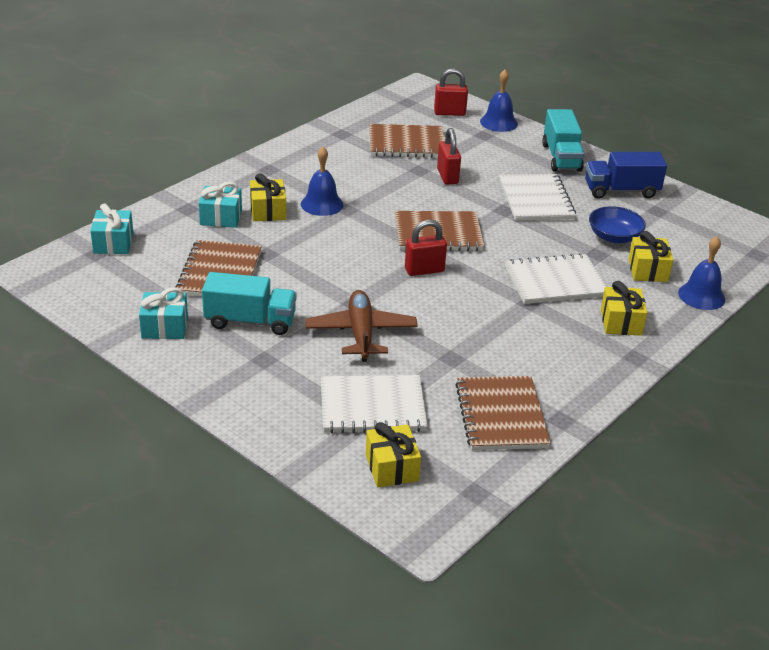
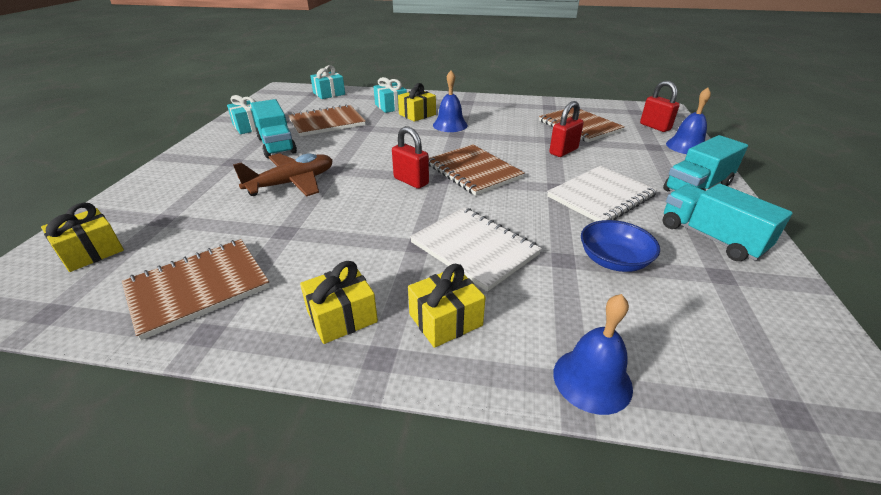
camera: 60 degrees right, 0 degrees up
white notebook [321,375,428,433] -> none
blue truck [585,152,667,199] -> turquoise truck [662,183,793,261]
yellow gift [628,231,673,282] -> yellow gift moved to [300,261,378,344]

